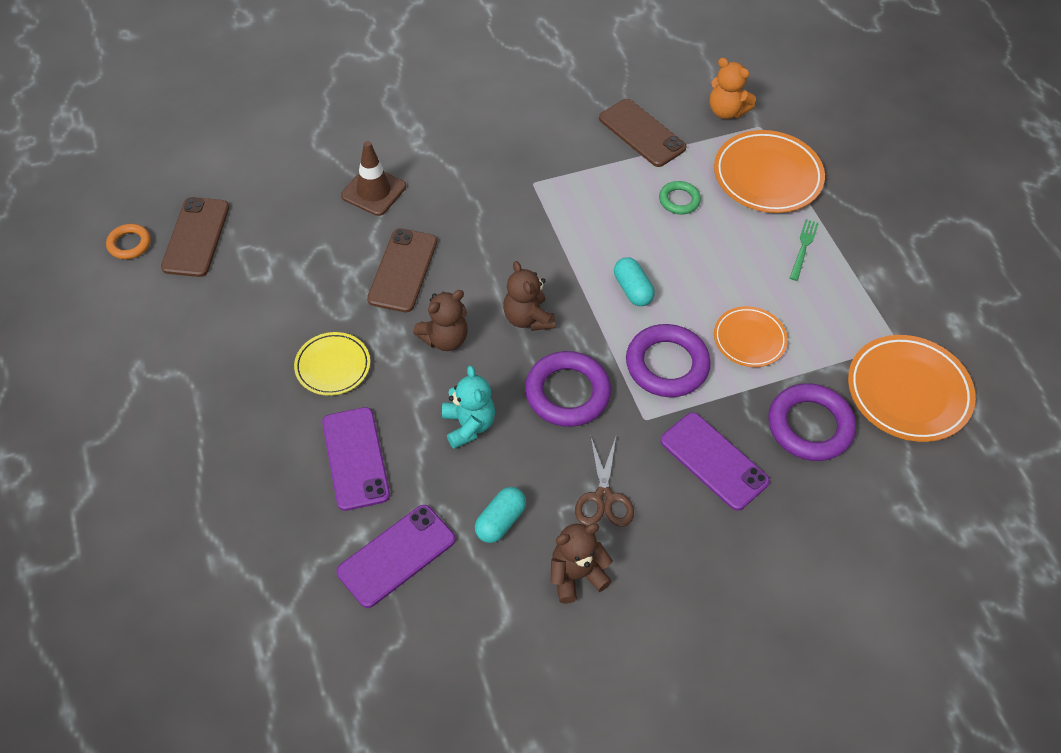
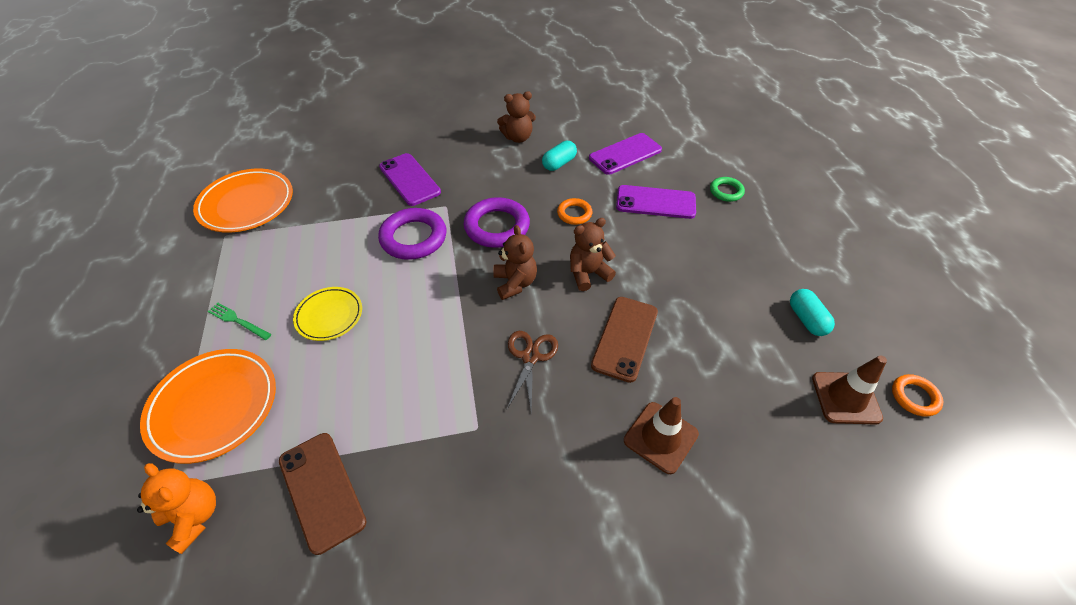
camera: 170 degrees left, 5 degrees down
brown phone [161,197,229,277] -> brown traffic cone [812,355,887,425]
yellow plate [294,332,370,396] -> yellow plate moved to [293,287,362,341]
purple phone [322,407,390,511] -> purple phone turned 75 degrees counterclockwise [616,185,696,219]
turquoise teddy bear [442,366,495,449] -> orange ring [557,198,592,225]
brown scissors [575,435,634,527] -> brown scissors moved to [507,331,558,412]
turquoise capsule [614,257,655,306] -> turquoise capsule moved to [790,289,835,336]
green ring [659,181,701,214] -> green ring moved to [710,177,745,202]
orange plate [714,306,788,367] -> none
purple ring [768,383,856,461] -> none
green fork [790,219,819,281] -> green fork turned 90 degrees clockwise [208,303,271,340]

